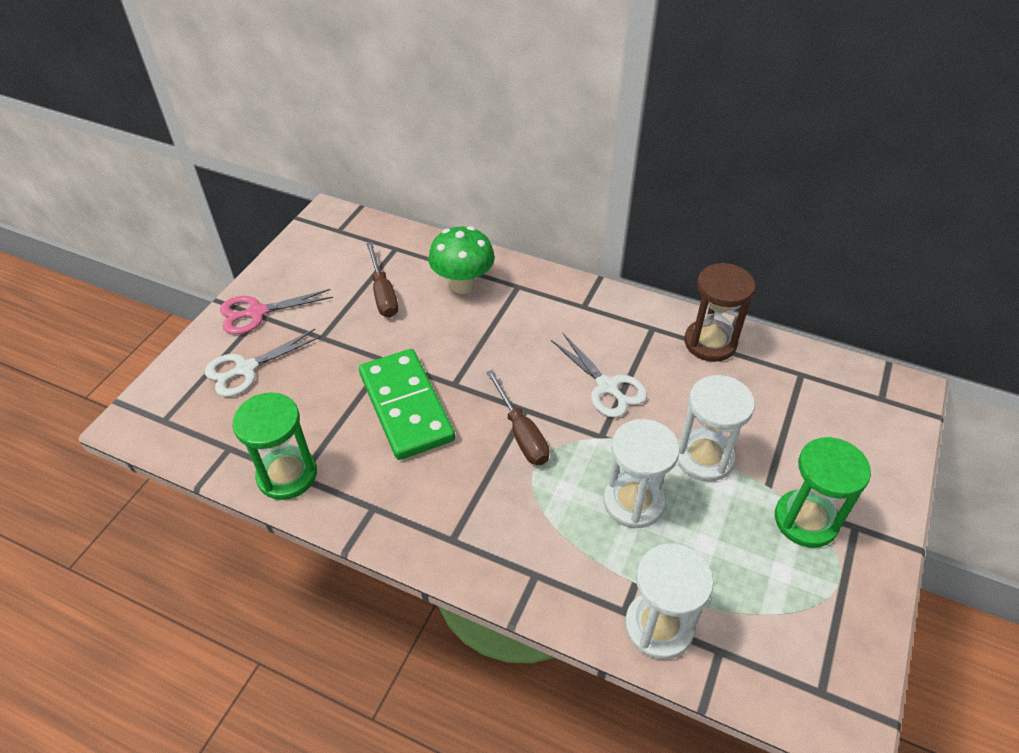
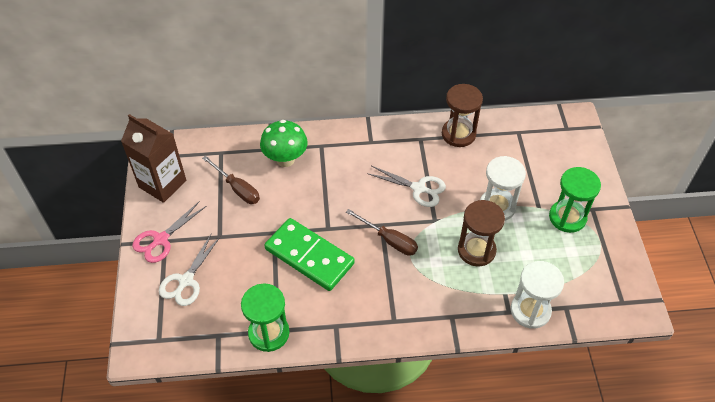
camera: 30 degrees left, 5 degrees up
white hourglass [603,419,680,529] -> brown hourglass [458,200,505,266]
none -> brown carton [121,114,186,203]

